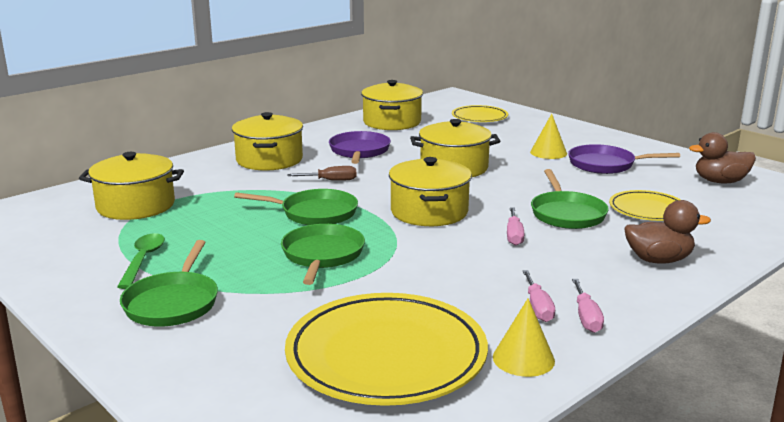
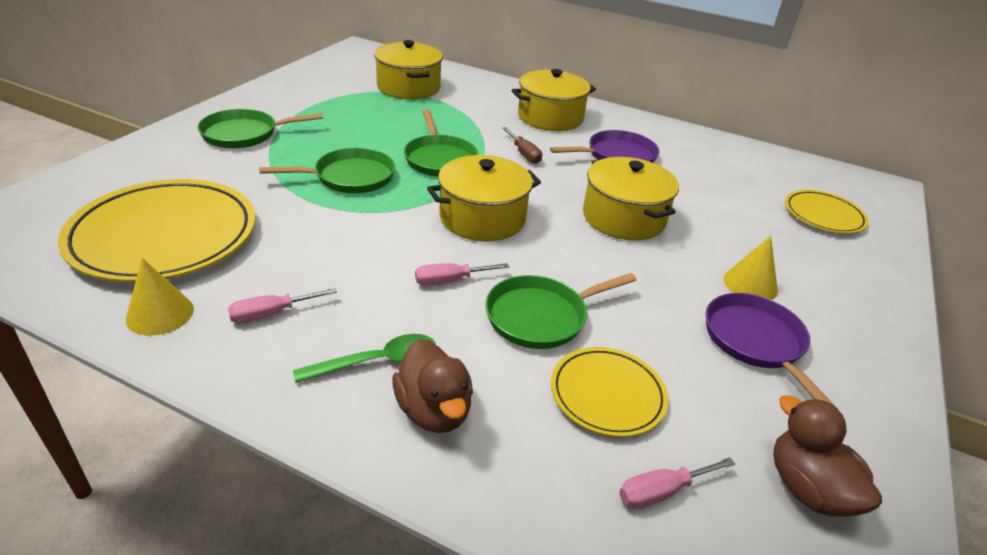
camera: 65 degrees right, 15 degrees up
green spoon [117,233,165,289] -> green spoon moved to [293,334,436,383]
yellow pot [361,80,423,130] -> none
pink screwdriver [572,279,604,333] -> pink screwdriver moved to [619,457,735,509]

